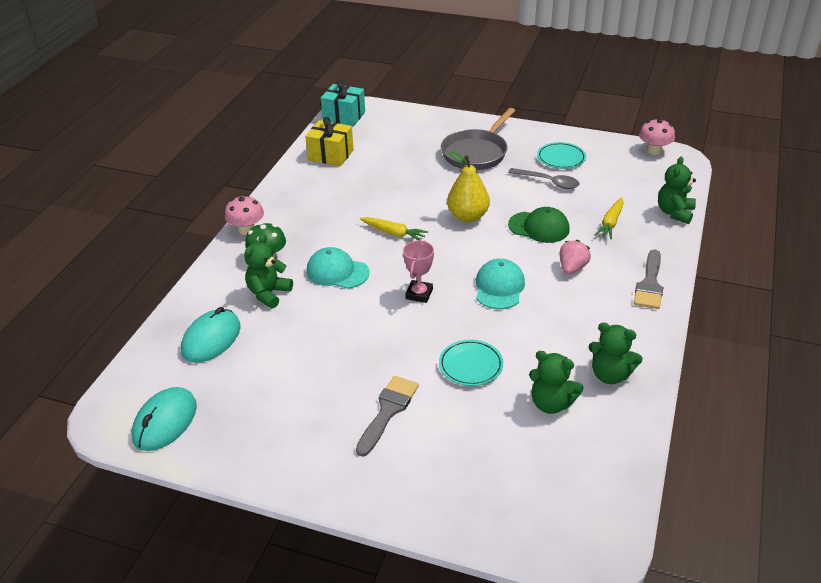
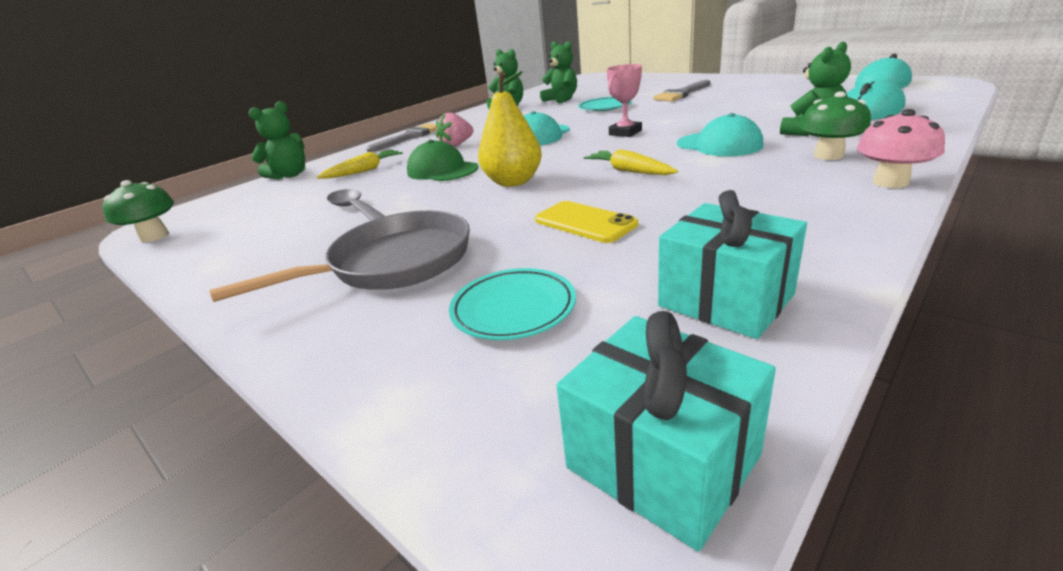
camera: 155 degrees left, 10 degrees down
yellow gift [305,117,354,166] -> turquoise gift [658,190,807,339]
turquoise plate [537,142,586,169] -> turquoise plate moved to [449,268,576,340]
pink mushroom [639,118,675,155] -> green mushroom [102,180,174,243]
none -> yellow phone [535,201,638,243]

